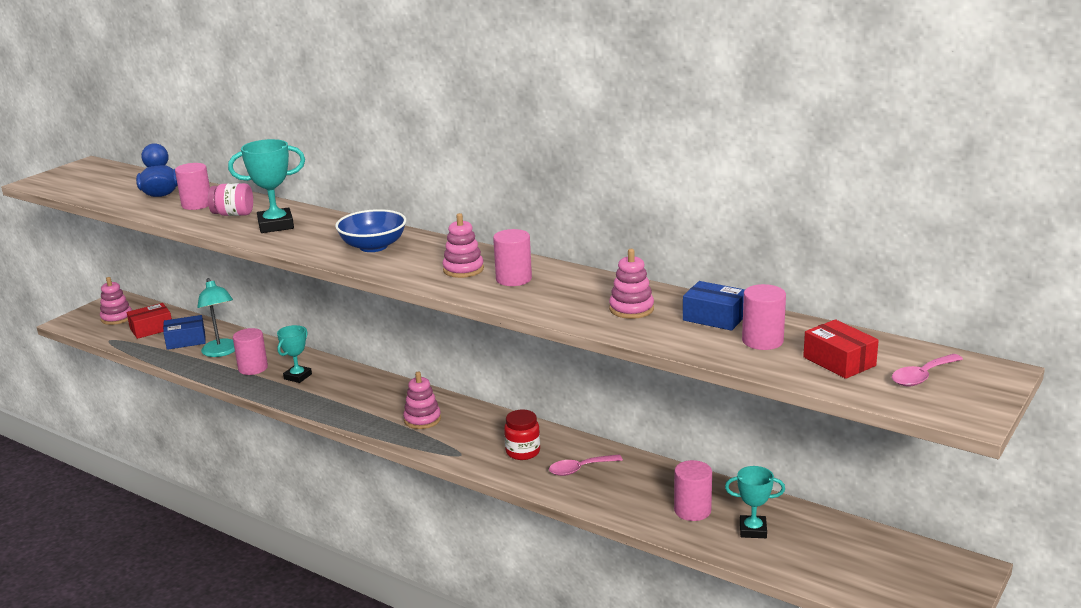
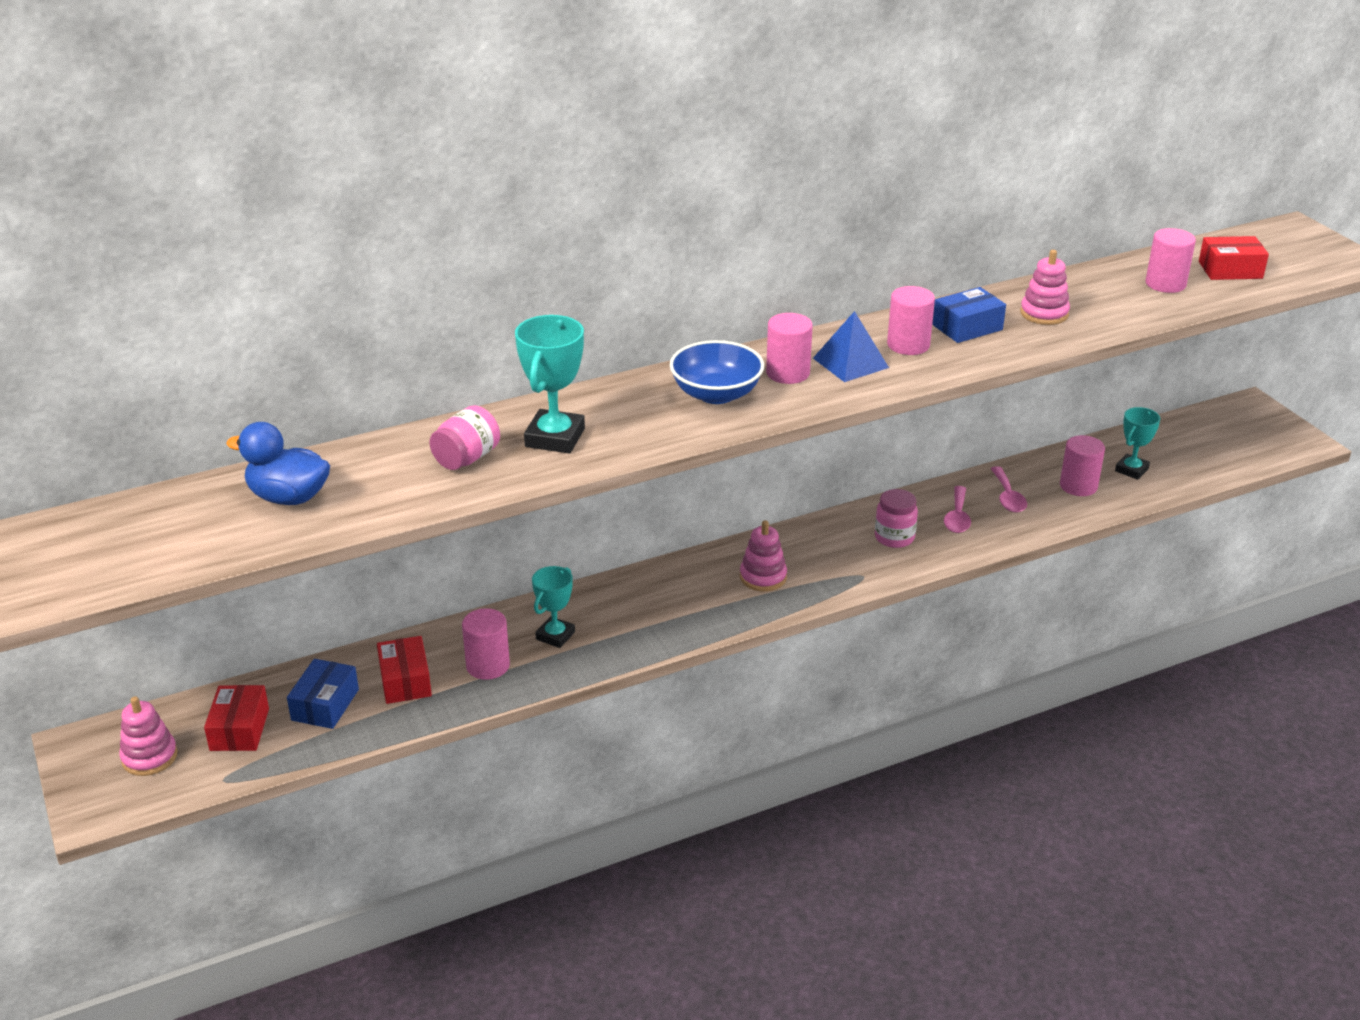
camera: 60 degrees left, 10 degrees up
pink cylinder [175,163,210,210] -> pink cylinder moved to [766,313,813,384]
turquoise lamp [197,278,235,357] -> red box [377,636,432,704]
turquoise trophy [277,325,312,383] -> turquoise trophy turned 60 degrees clockwise [532,566,575,648]
pink stacking toy [442,213,484,278] -> blue pyramid [813,311,889,382]
red jar [504,409,540,460] -> pink jar [875,489,918,548]
blue box [683,281,745,331] -> blue box moved to [932,287,1006,343]
pink spoon [892,354,963,387] -> pink spoon moved to [990,466,1027,512]

